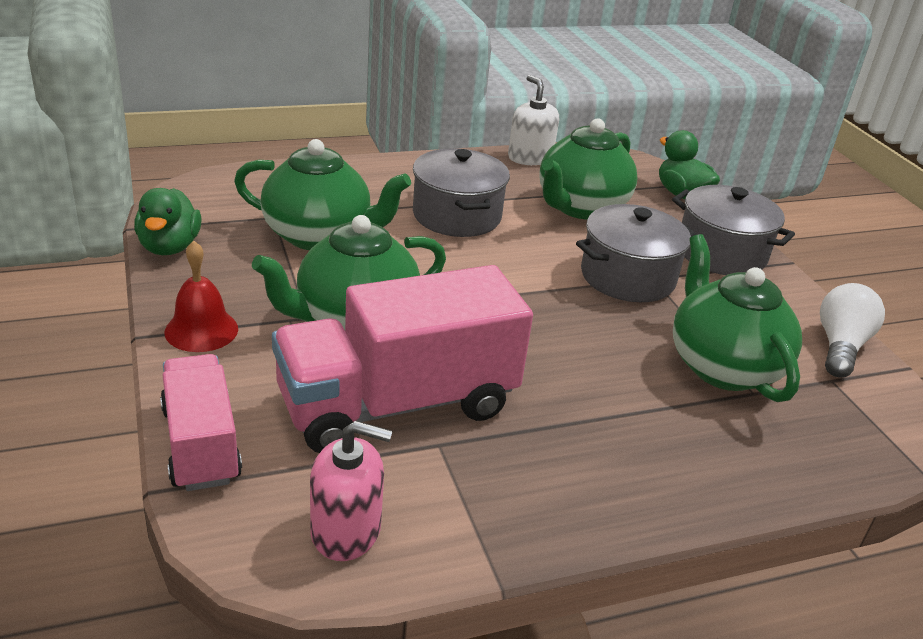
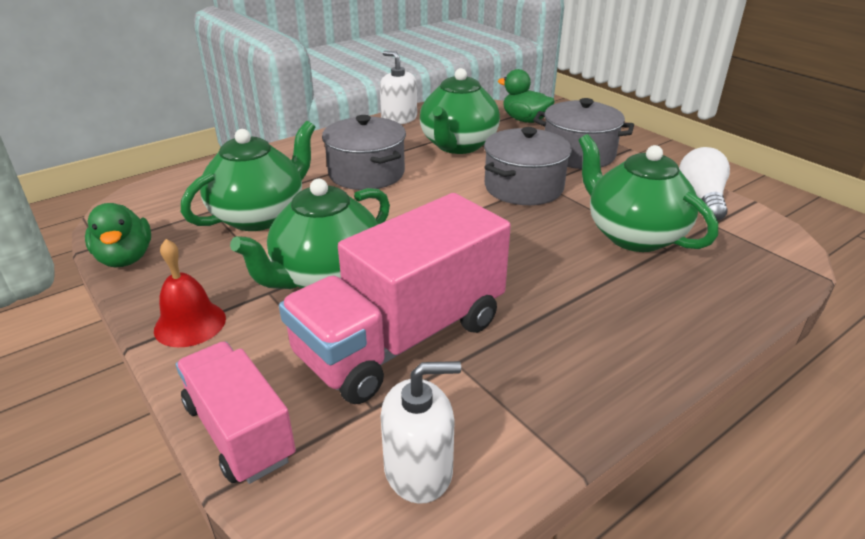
camera: 15 degrees left, 0 degrees up
green teapot [234,139,411,250] -> green teapot turned 45 degrees counterclockwise [181,121,315,231]
pink soap dispenser [310,421,392,561] -> white soap dispenser [381,361,461,504]

